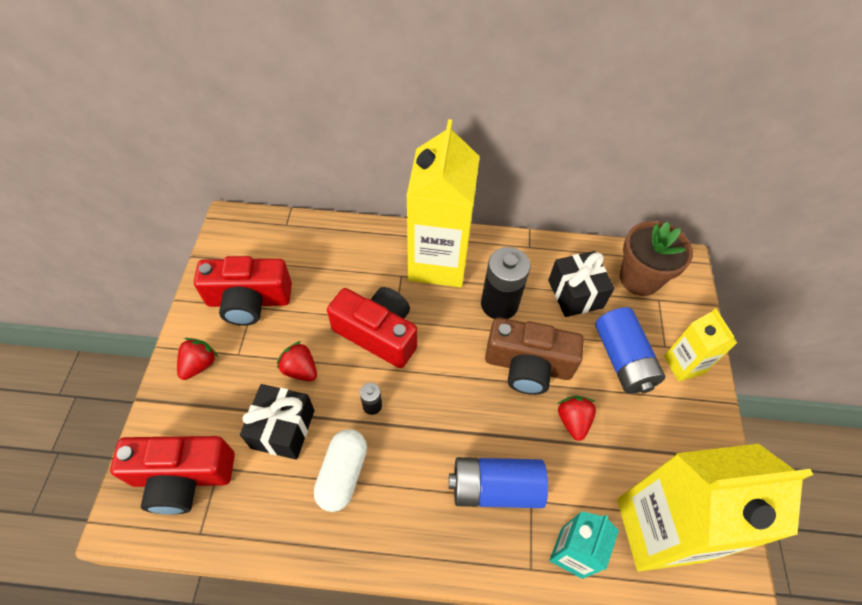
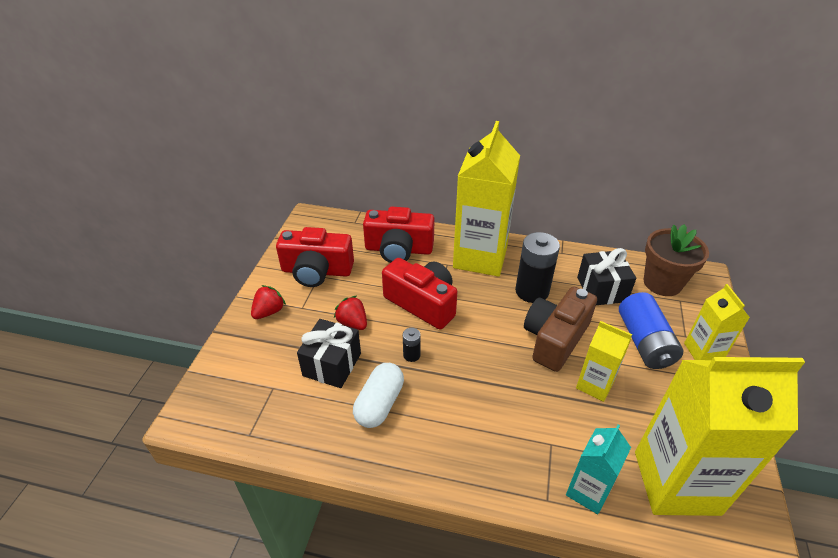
camera: 10 degrees right, 15 degrees down
red camera [110,436,235,515] -> red camera moved to [363,207,435,263]
blue battery [449,457,548,508] -> none
brown camera [485,317,584,395] -> brown camera turned 105 degrees clockwise [524,286,597,372]
red strawberry [558,396,596,441] -> yellow carton [576,321,632,402]

